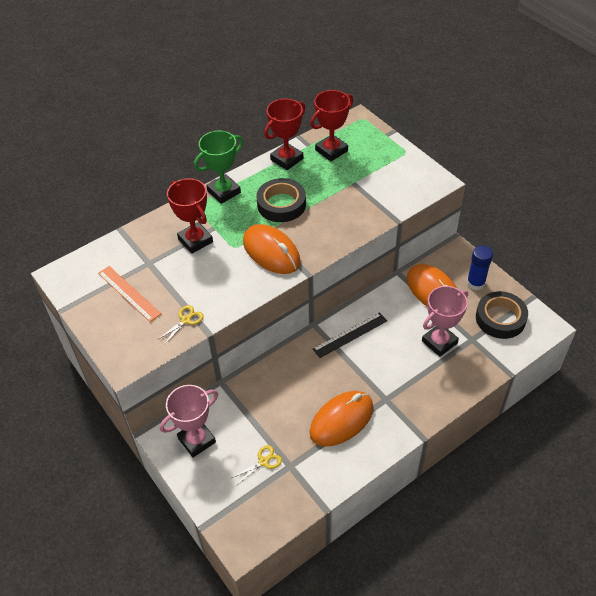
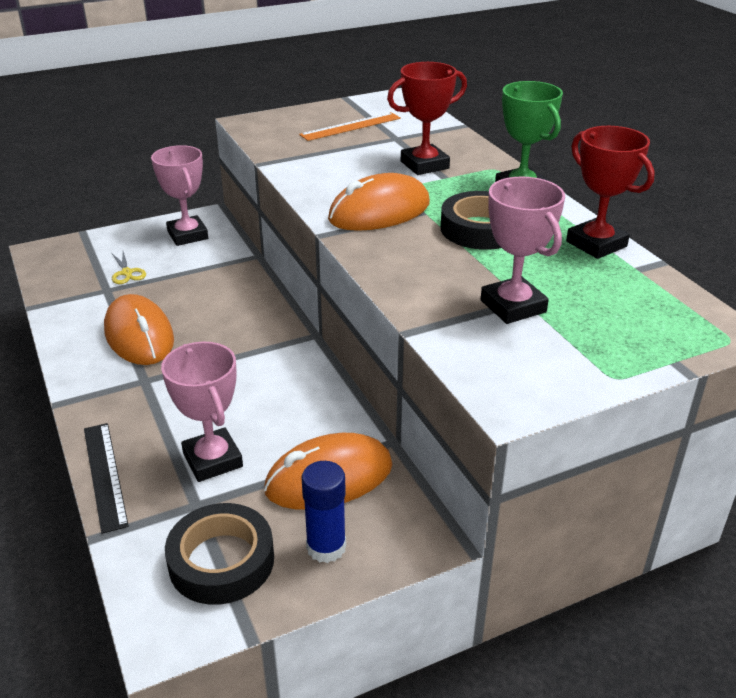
camera: 100 degrees right, 15 degrees down
yellow scissors [157,305,204,345] -> none
red trophy [310,90,353,161] -> none
black ruler [313,312,387,358] -> black ruler moved to [84,423,129,534]
none -> pink trophy [481,176,565,324]

